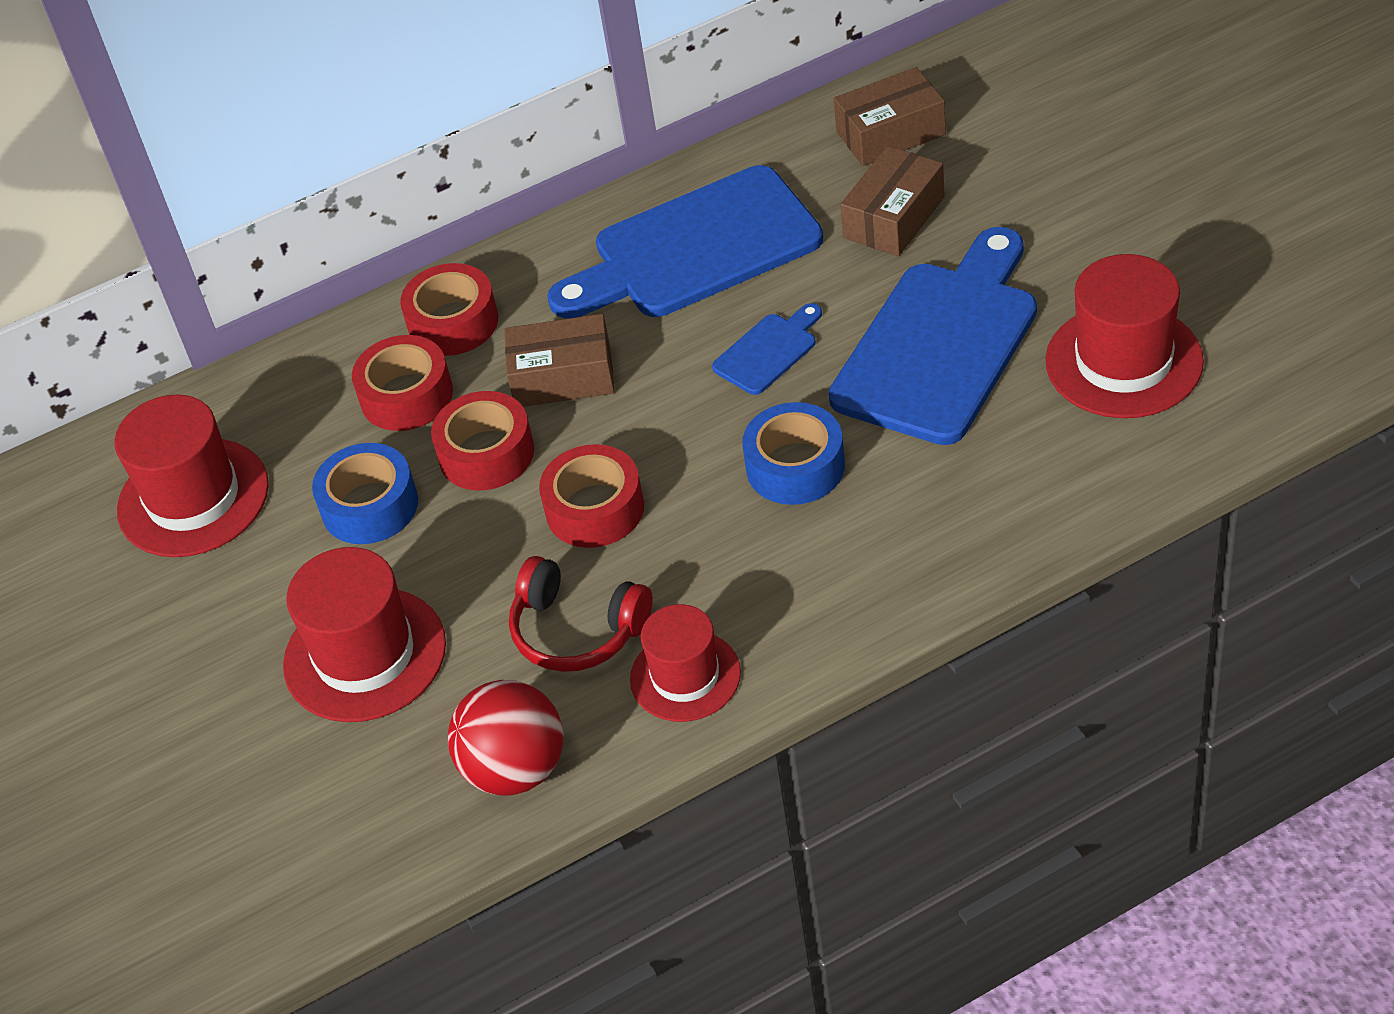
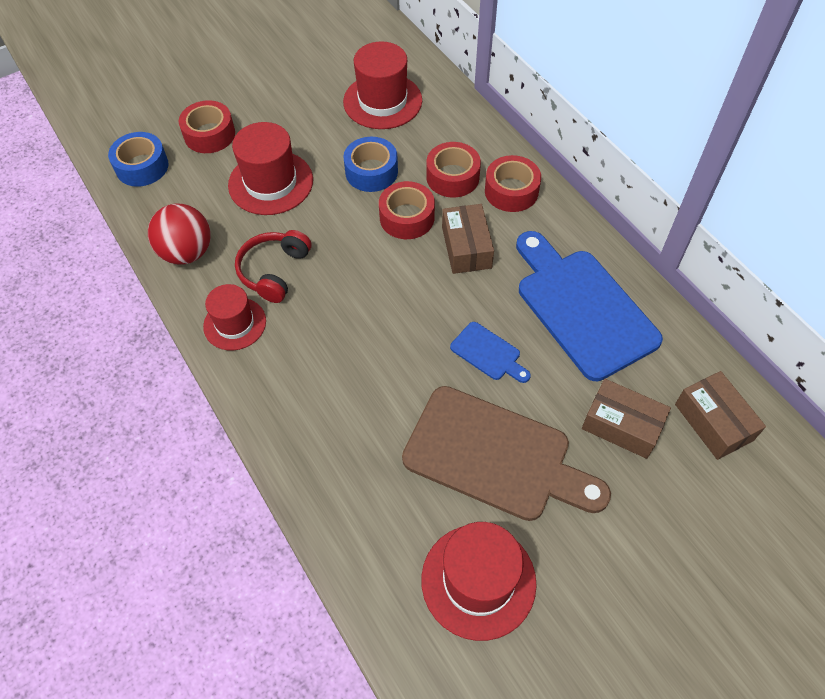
camera: 80 degrees right, 10 degrees up
red tape [539,444,644,548] -> red tape moved to [179,100,235,153]
blue tape [742,402,845,505] -> blue tape moved to [108,132,169,187]
blue cutting board [828,227,1037,445] -> brown cutting board [402,386,611,521]

